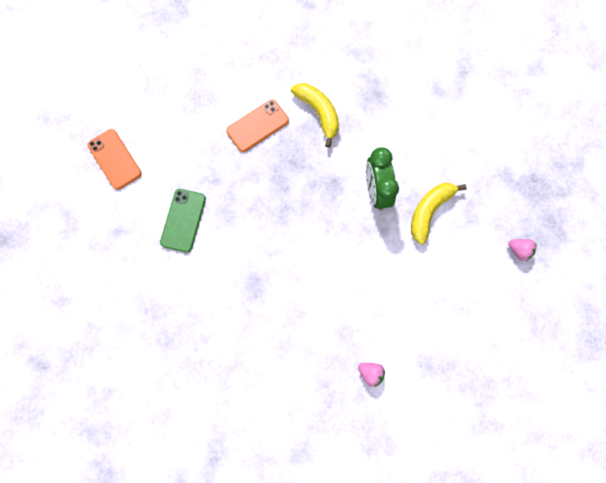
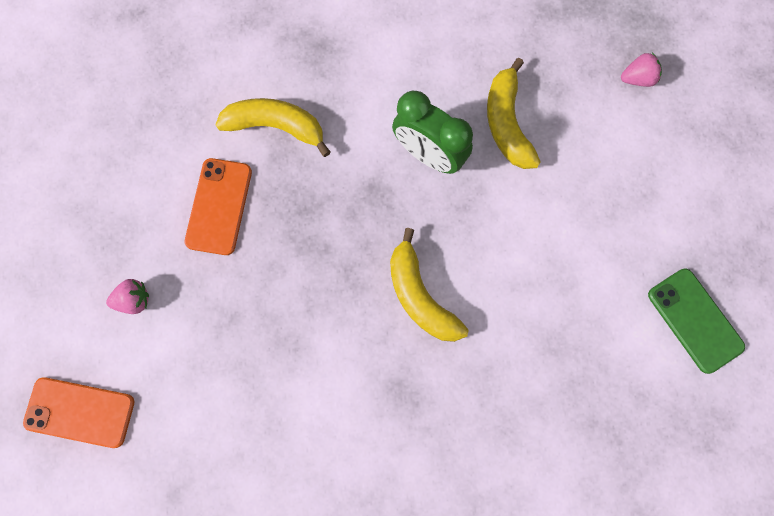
camera: 45 degrees left, 0 degrees up
green phone [160,189,206,253] -> green phone moved to [648,269,745,374]
pink strawberry [358,363,385,387] -> pink strawberry moved to [106,279,149,314]
none -> yellow banana [390,228,469,342]

